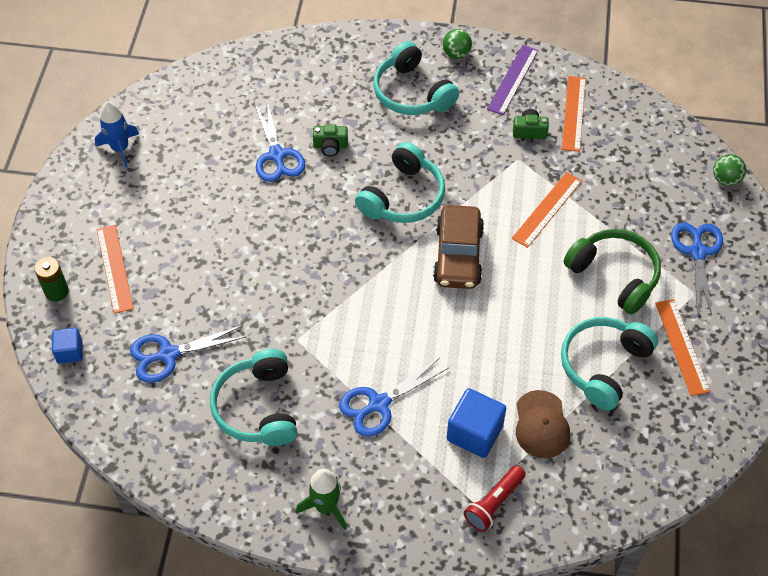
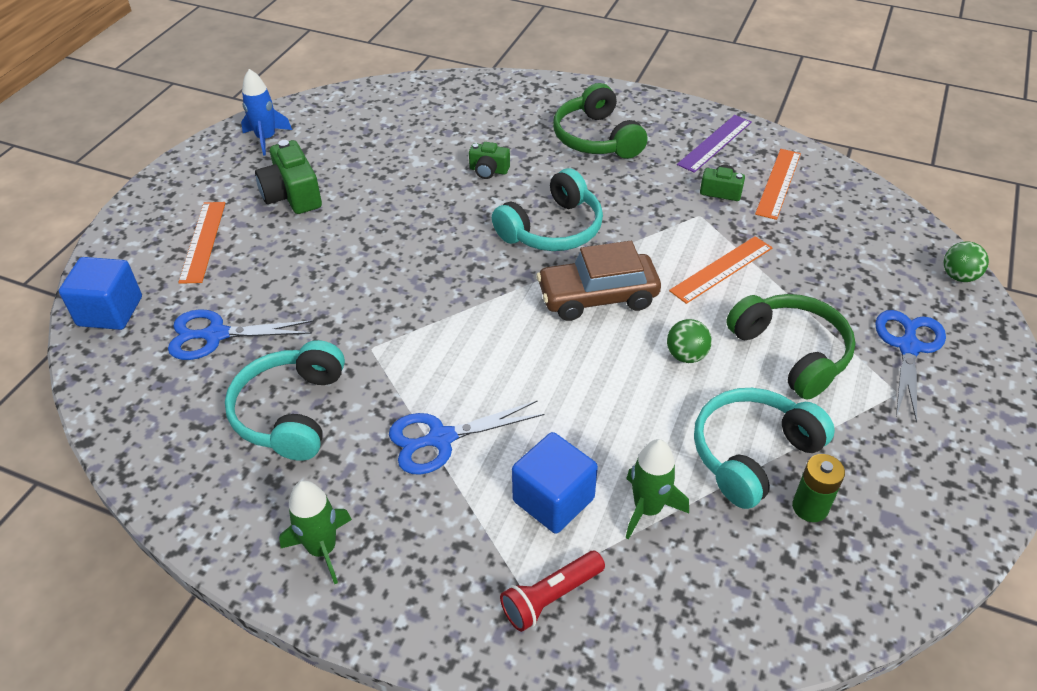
camera: 15 degrees right, 10 degrees down
green battery [34,257,69,301] -> green battery moved to [792,454,845,522]
blue cube [52,328,83,364] -> blue cube [59,257,142,330], size x1.66
blue scissors [255,100,305,182] -> none
turquoise headphones [373,41,459,115] -> green headphones [553,83,647,159]
brown car [433,205,484,289] -> brown car turned 60 degrees clockwise [536,241,661,321]
green ball [443,29,472,59] -> green ball moved to [667,319,712,363]
brown cap [516,390,570,458] -> green rocket [626,439,689,539]
orange ruler [655,299,710,396] -> none
none -> green camera [255,140,322,214]

